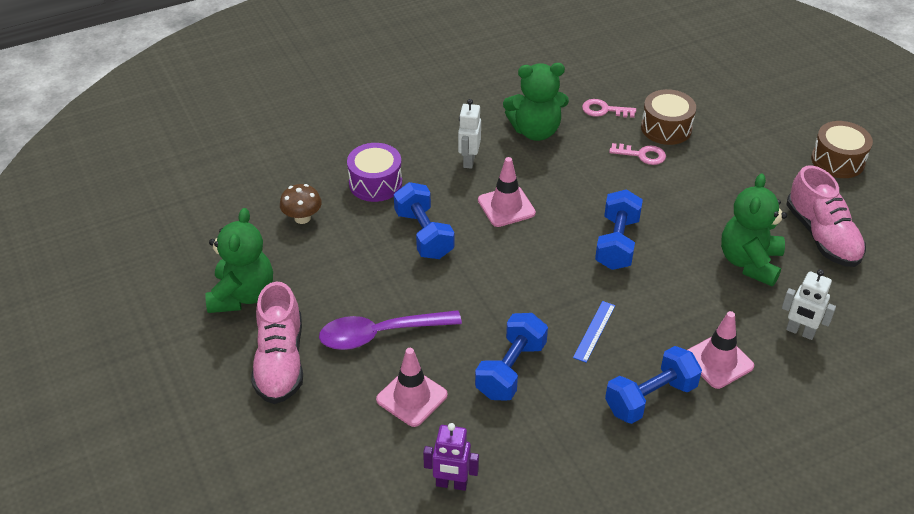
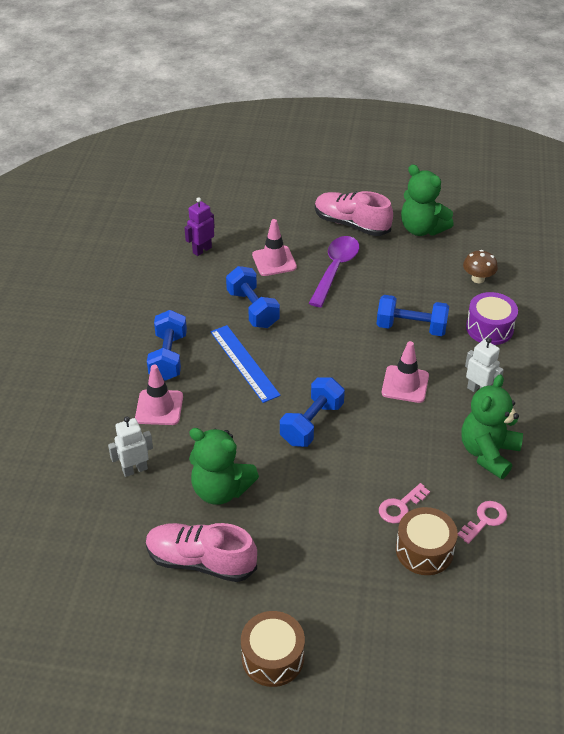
camera: 125 degrees right, 0 degrees up
blue ruler [573,301,615,363] -> blue ruler [211,325,281,403], size x1.70
blue dumbbell [595,189,643,270] -> blue dumbbell turned 75 degrees clockwise [280,378,345,447]
green teddy bear [721,173,787,286] -> green teddy bear turned 150 degrees clockwise [189,428,259,505]

